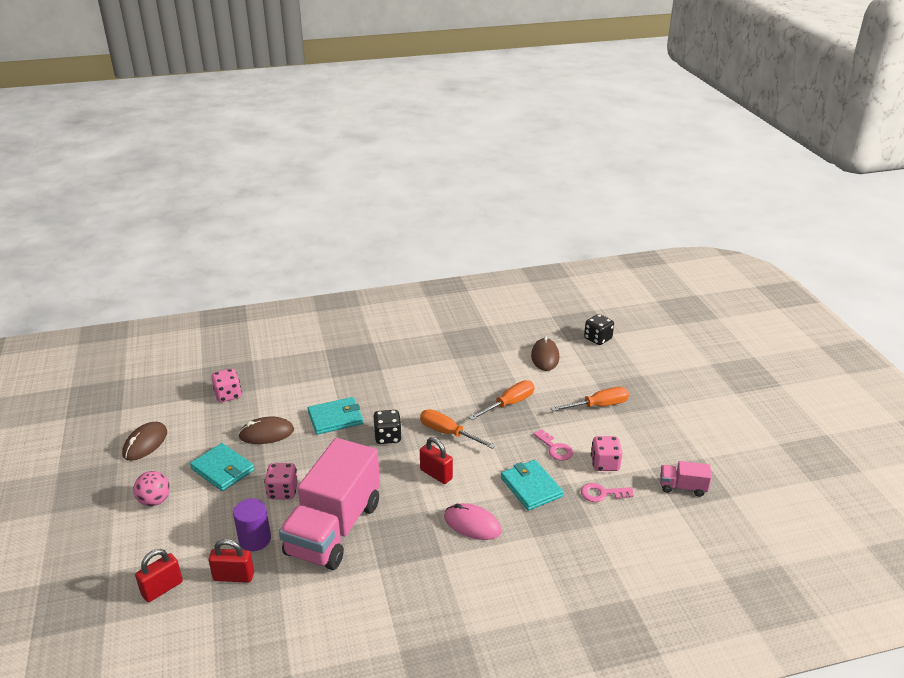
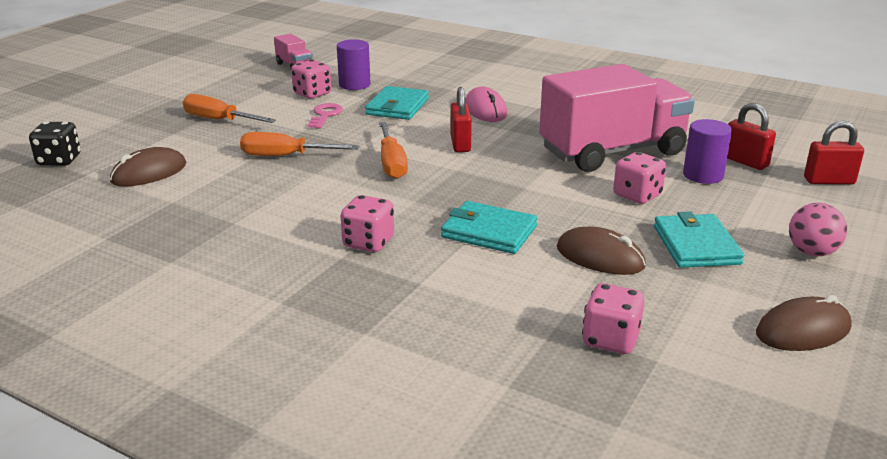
camera: 135 degrees left, 5 degrees down
black dice [374,410,402,444] -> none
pink key [581,483,634,502] -> purple cylinder [337,39,371,90]
none -> pink dice [341,195,394,252]

